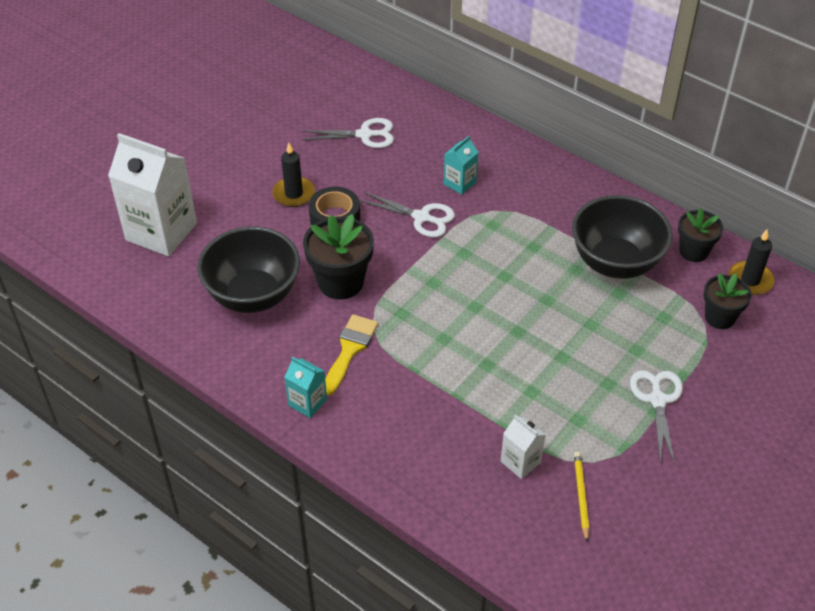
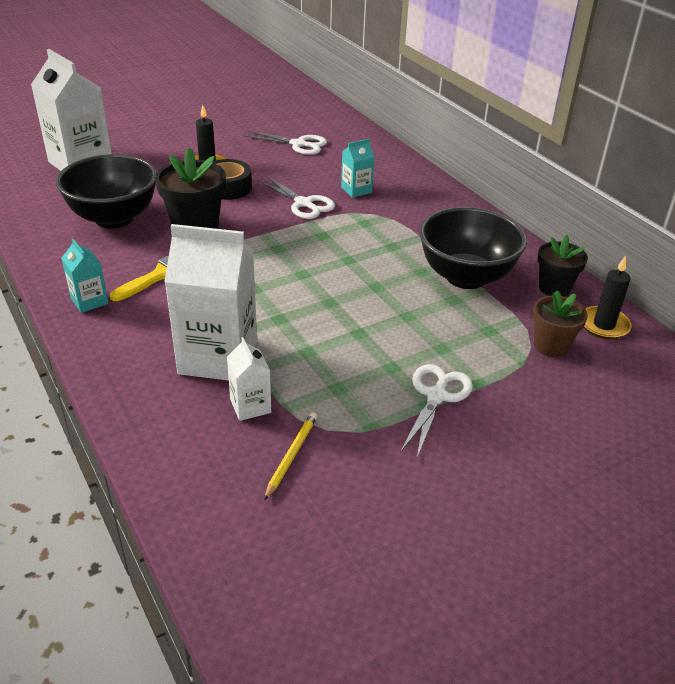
camera: 20 degrees right, 10 degrees down
black flower pot [704,273,751,329] -> brown flower pot [532,290,588,358]
none -> white carton [164,224,257,381]

